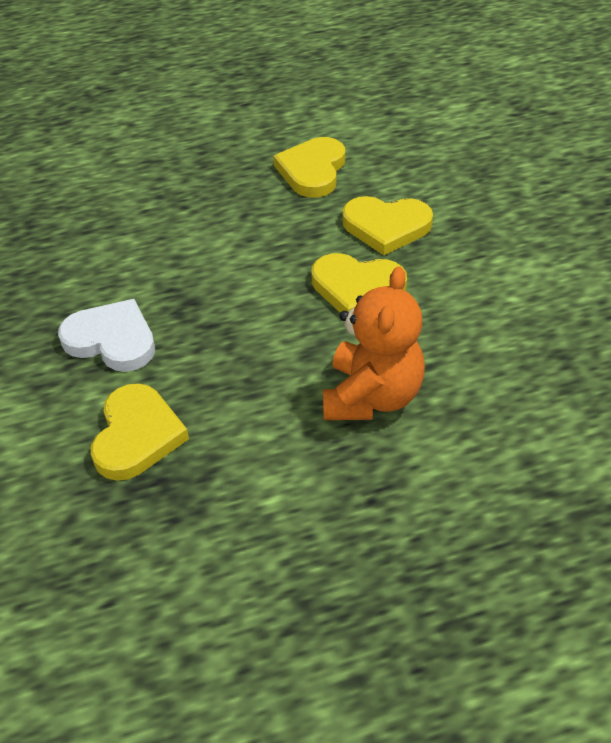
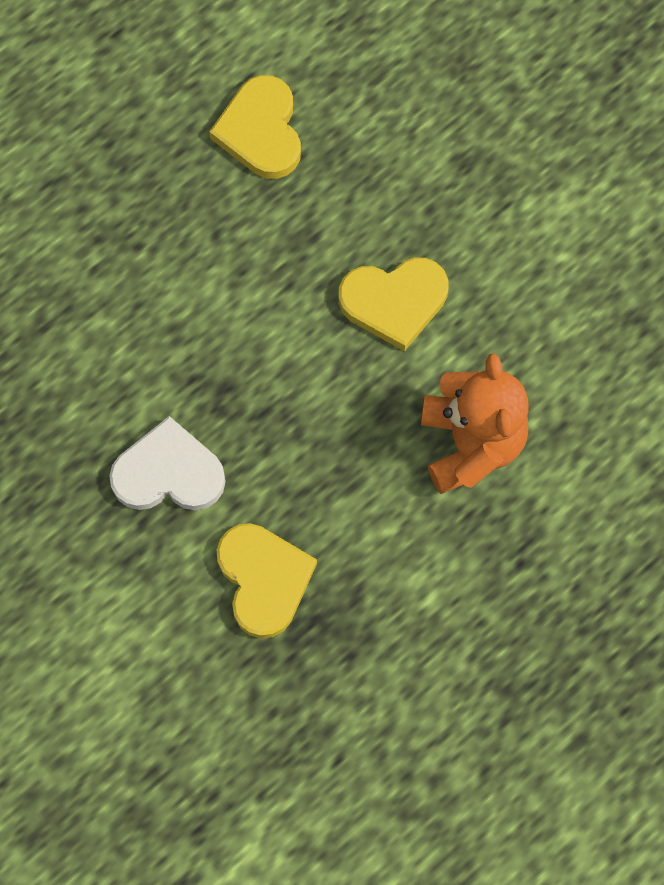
camera: 25 degrees left, 25 degrees up
yellow heart [342,196,433,255] -> none

